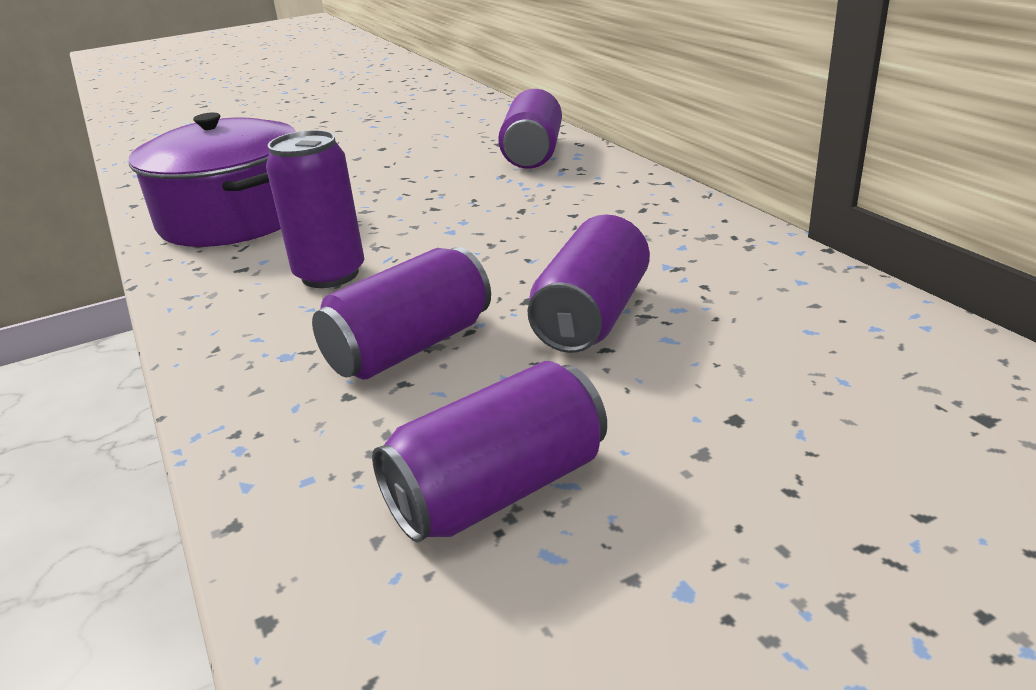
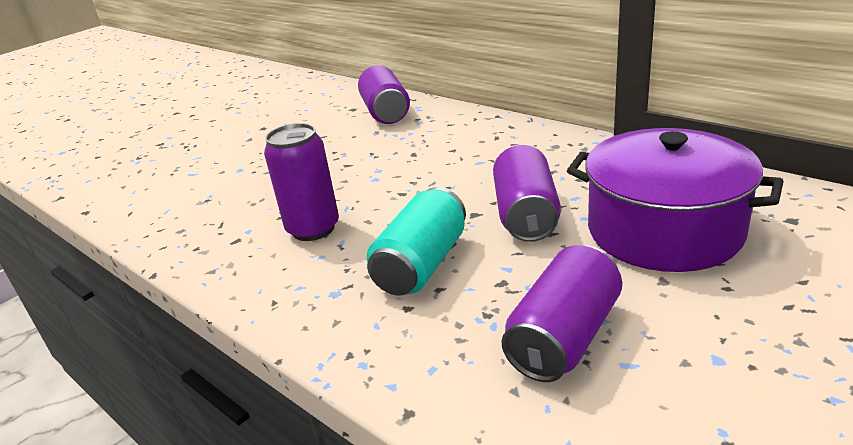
camera: 20 degrees left, 0 degrees up
purple pot [129,113,296,247] -> purple pot moved to [567,128,784,272]
purple can [312,247,491,379] -> turquoise can [367,187,466,295]

